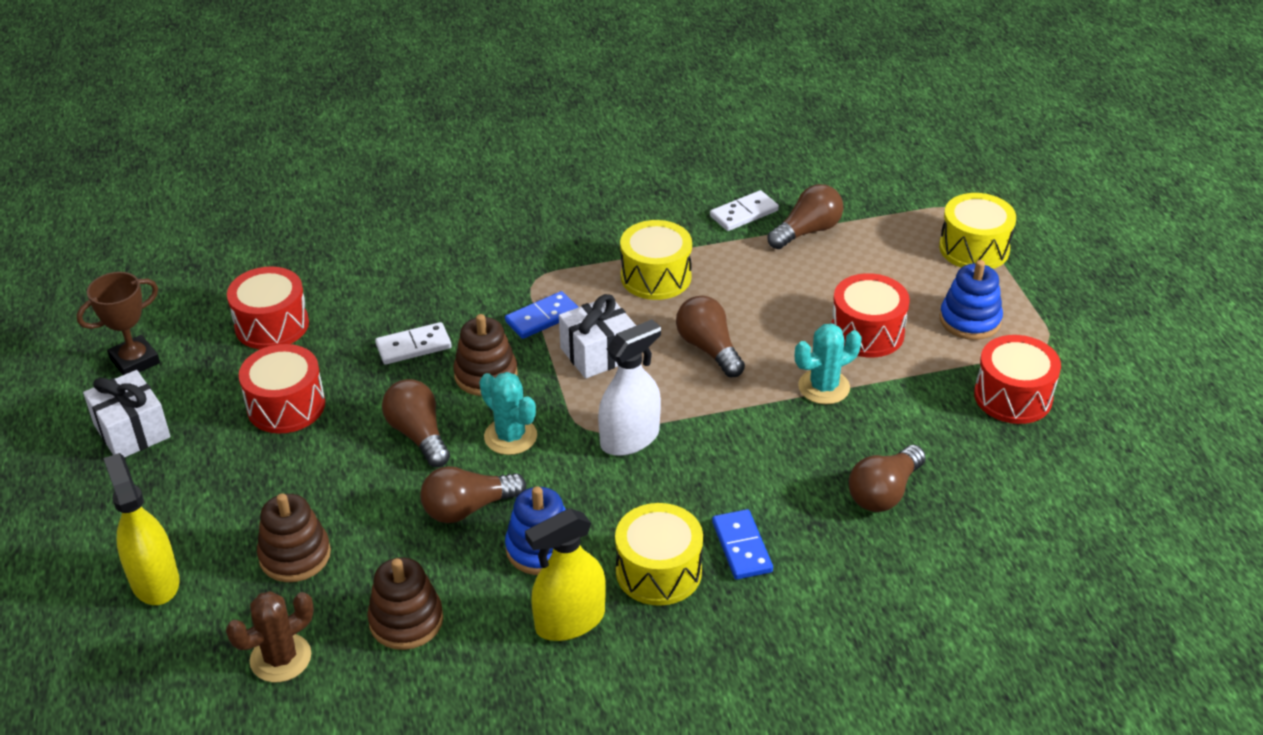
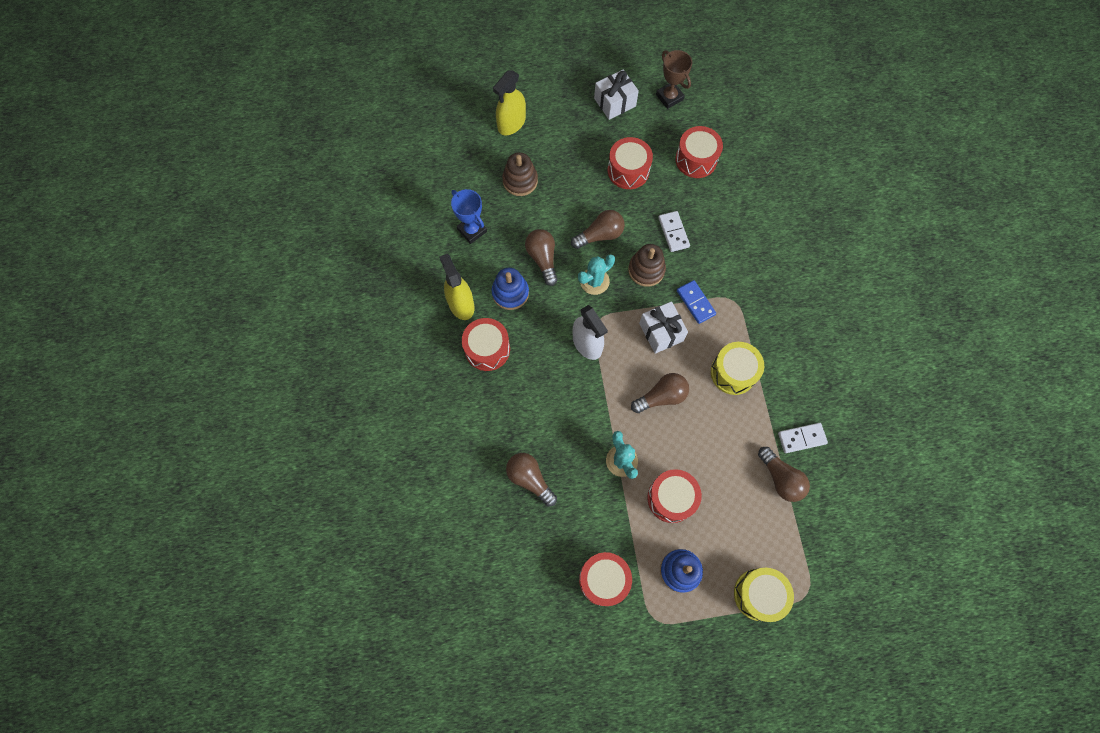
camera: 95 degrees right, 30 degrees up
yellow spray bottle [103,453,180,605] -> yellow spray bottle turned 150 degrees clockwise [493,70,526,136]
brown cactus [226,591,314,682] -> none
brown stacking toy [367,557,443,650] -> blue trophy [451,189,487,244]
yellow drum [615,503,703,606] -> red drum [462,318,510,371]
white domino [710,190,779,231] -> white domino turned 75 degrees counterclockwise [778,423,828,453]
blue domino [712,509,773,580] -> none

